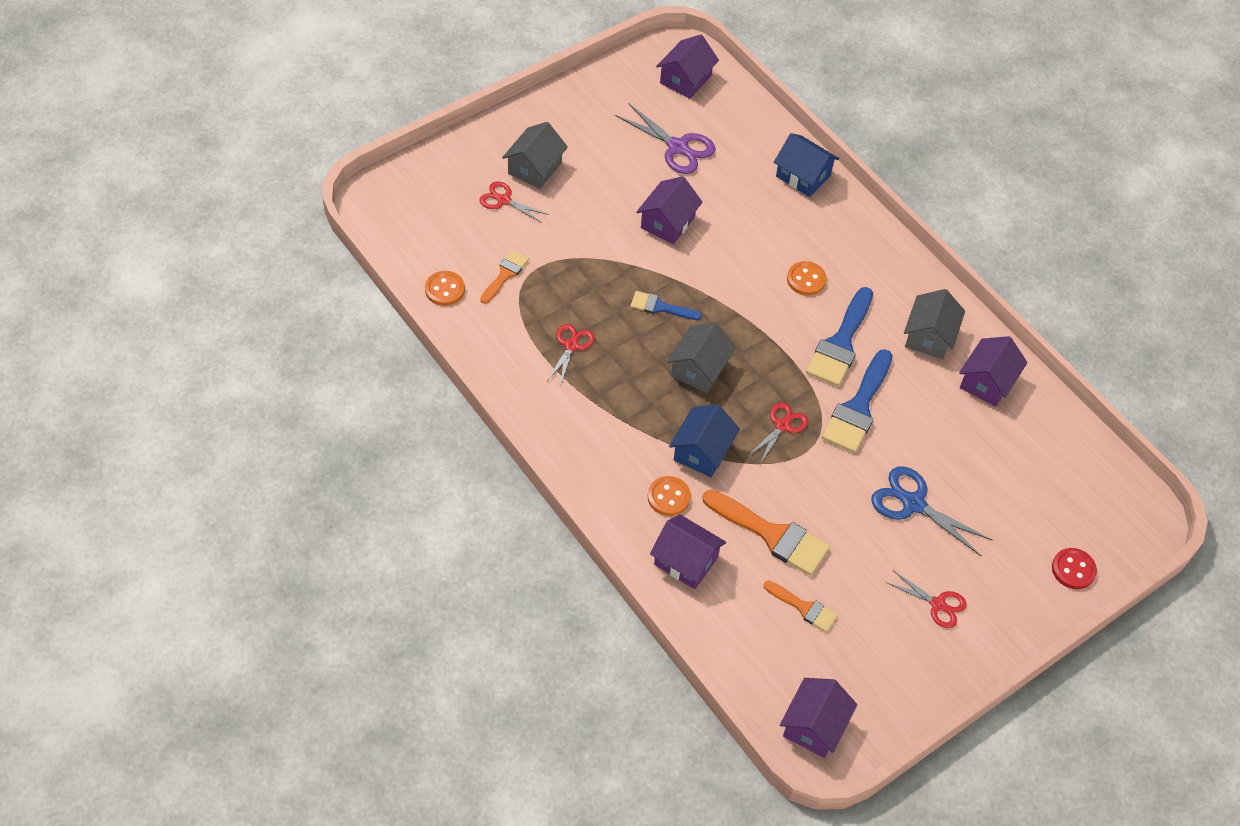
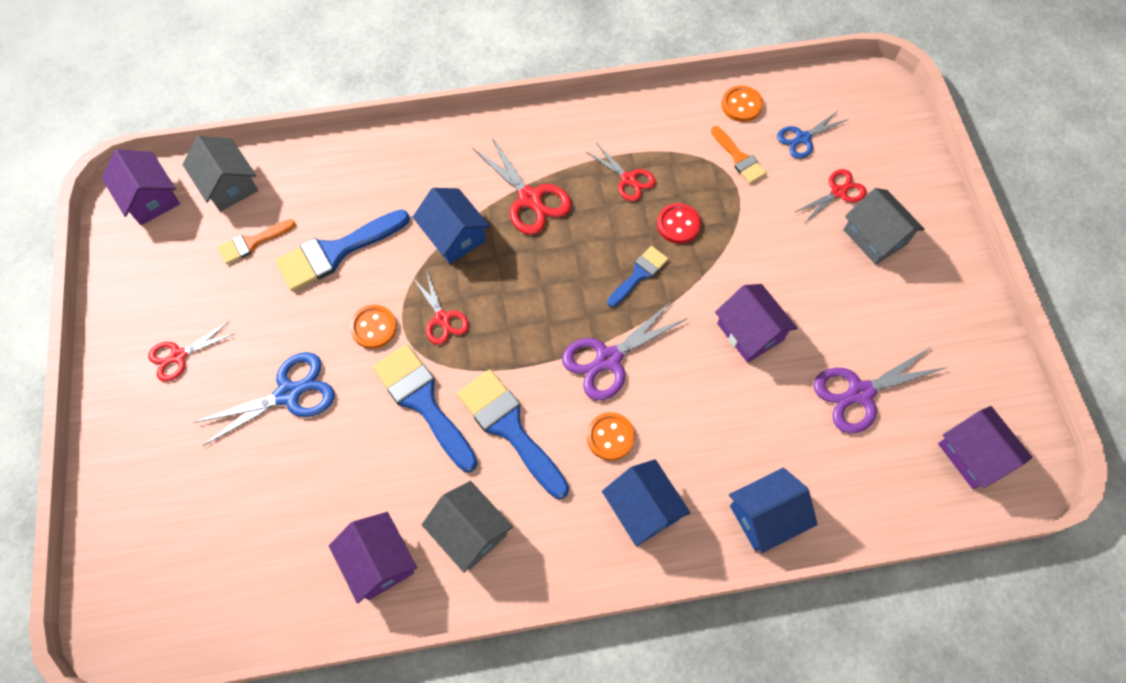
camera: 120 degrees right, 10 degrees up
orange button [648,476,691,516] -> orange button moved to [350,305,397,349]
purple house [650,514,726,589] -> none
grey house [667,322,736,393] -> grey house moved to [183,136,258,212]
orange brush [702,490,830,576] -> blue brush [275,209,410,291]
red button [1052,548,1097,589] -> red button moved to [657,203,701,244]
none -> red scissors [472,136,572,235]
none -> purple scissors [562,302,688,401]
none -> blue house [602,459,690,546]
none -> blue scissors [777,110,848,159]

